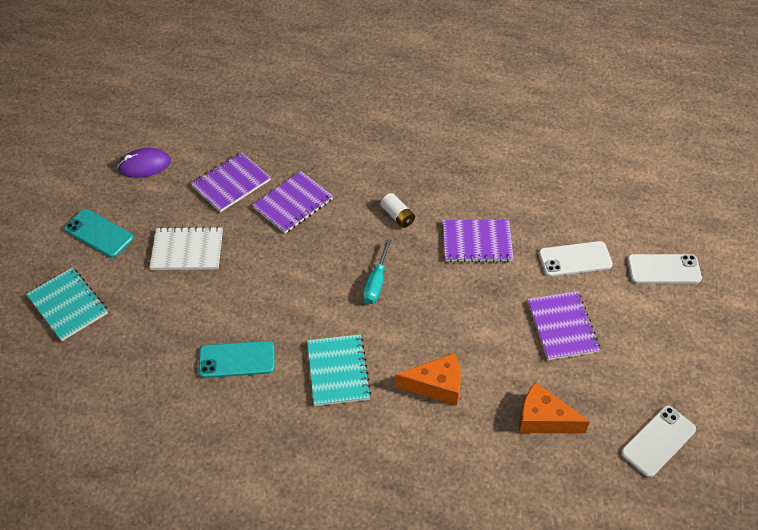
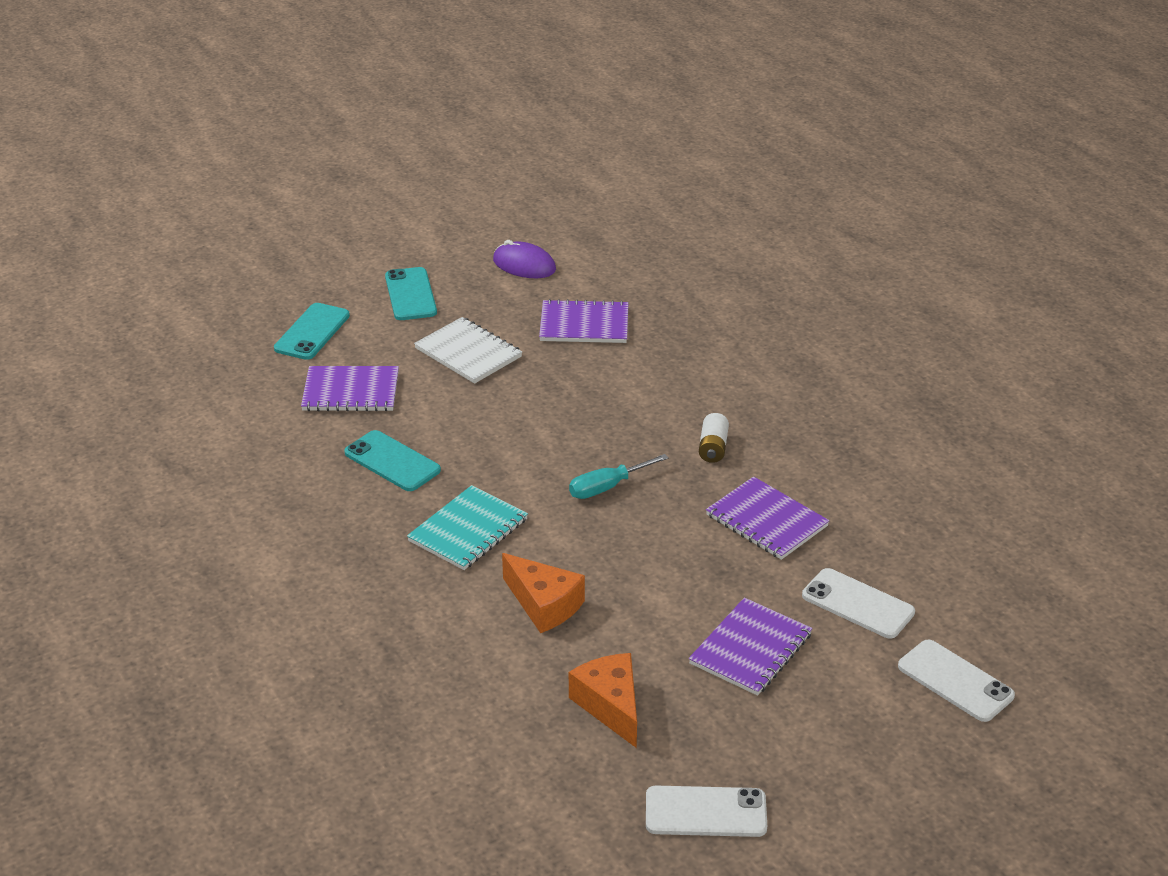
camera: 45 degrees right, 15 degrees down
turquoise notebook [26,267,108,341] -> turquoise phone [274,303,350,360]
purple notebook [253,171,333,234] -> purple notebook moved to [301,366,399,411]

